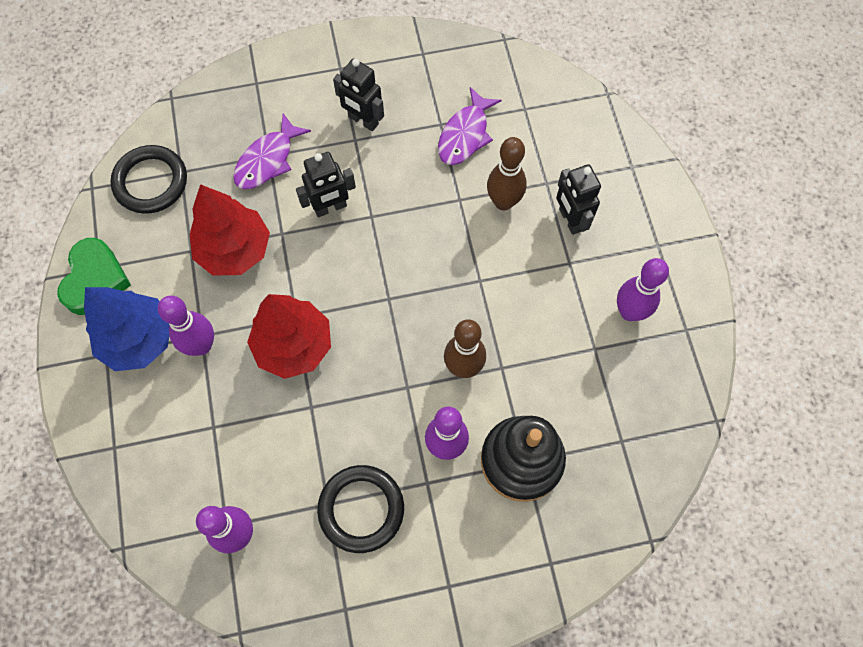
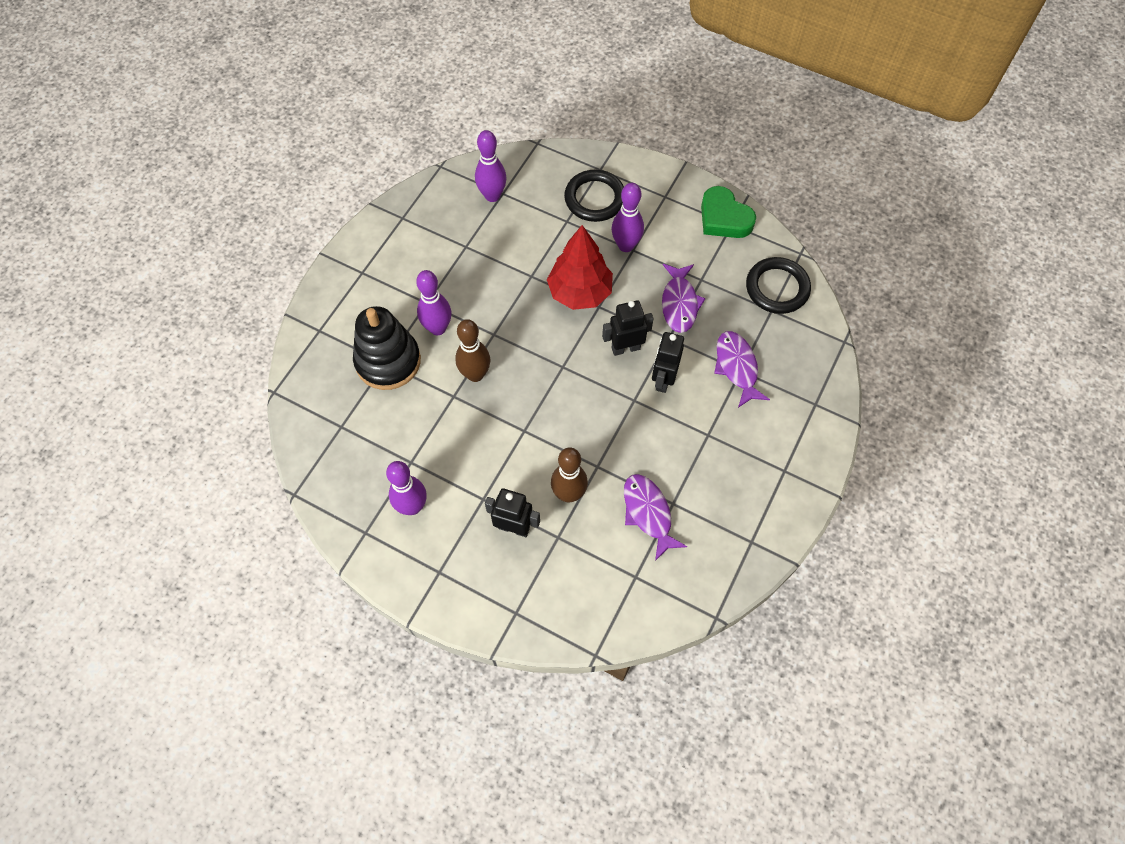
camera: 130 degrees right, 5 degrees down
blue tree [84,287,169,371] -> none
red tree [189,184,270,276] -> purple fish [662,264,706,333]
black ring [317,465,404,553] -> black ring moved to [564,170,624,222]
black robot [333,59,384,131] -> black robot moved to [602,300,654,356]

